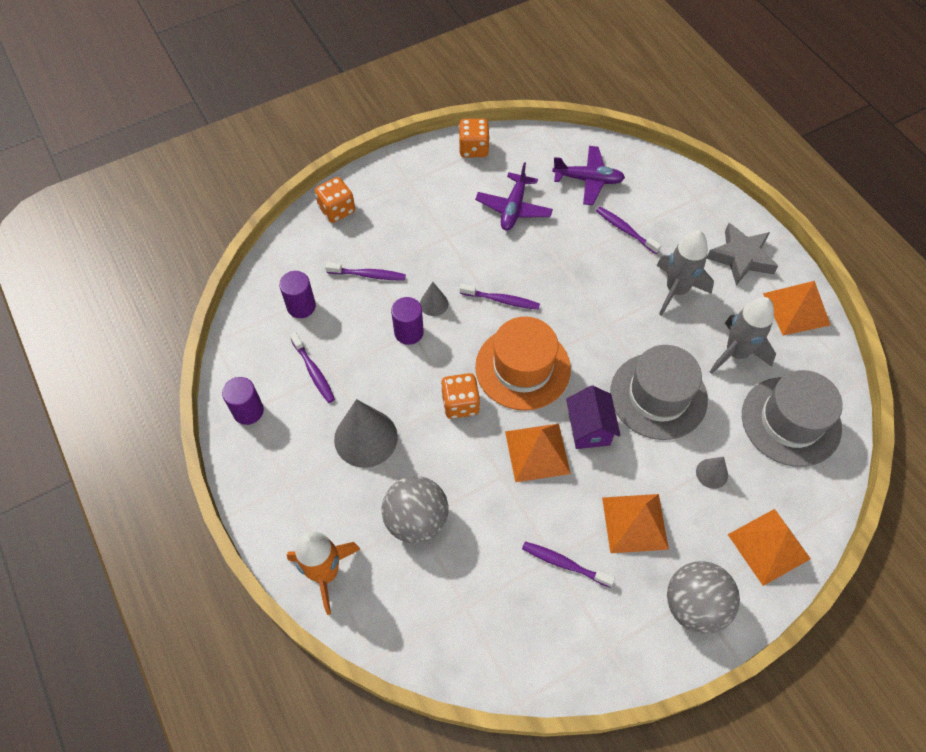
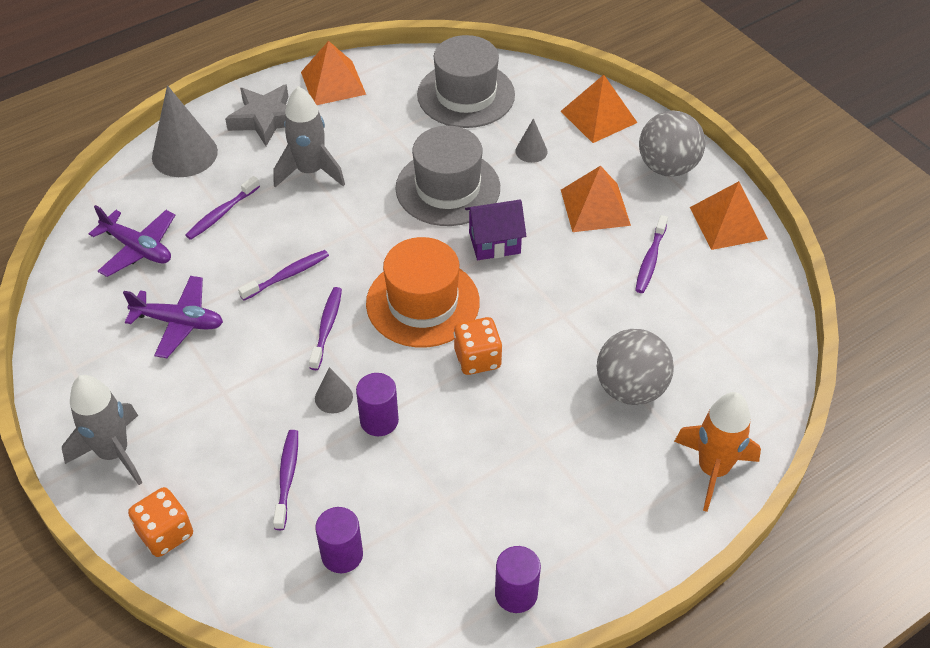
camera: 95 degrees left, 10 degrees down
purple toothbrush [290,332,335,403] -> purple toothbrush moved to [238,250,329,301]
grey cone [334,399,398,468] -> grey cone moved to [152,85,218,177]
orange dice [459,119,490,158] -> none
orange pyramid [505,424,571,482] -> orange pyramid moved to [690,181,768,250]
purple plane [552,146,625,205] -> purple plane turned 120 degrees clockwise [89,205,175,277]
grey rocket [710,297,776,374] -> grey rocket moved to [62,375,143,485]

